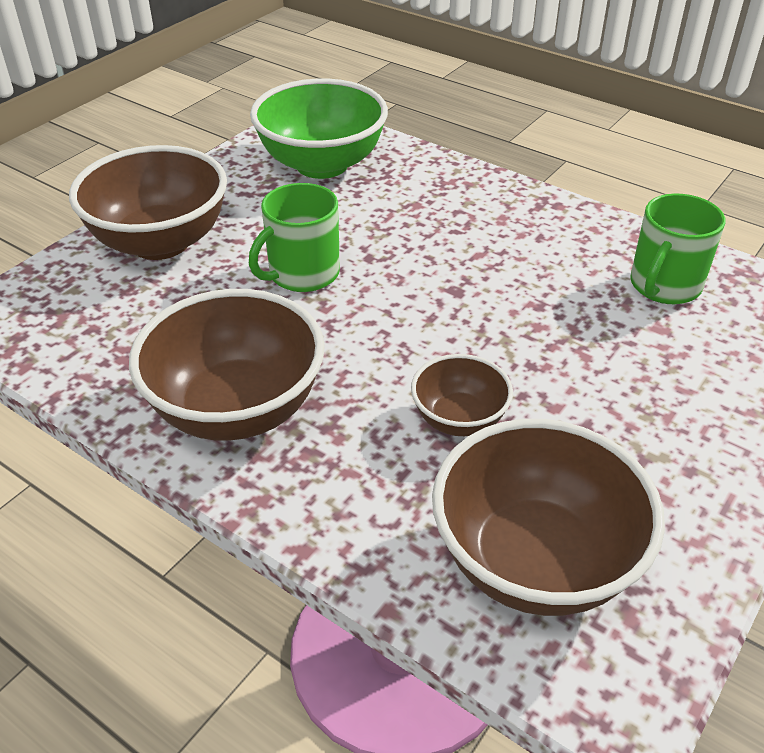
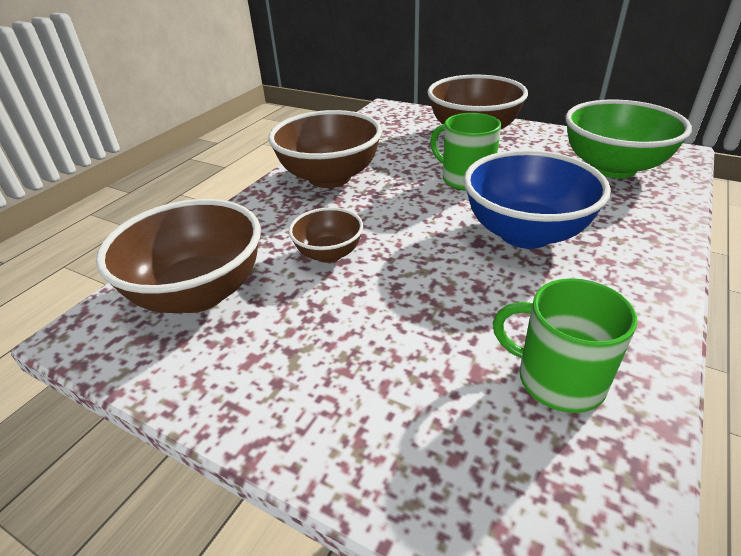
camera: 85 degrees right, 5 degrees down
none -> blue bowl [463,150,611,249]

